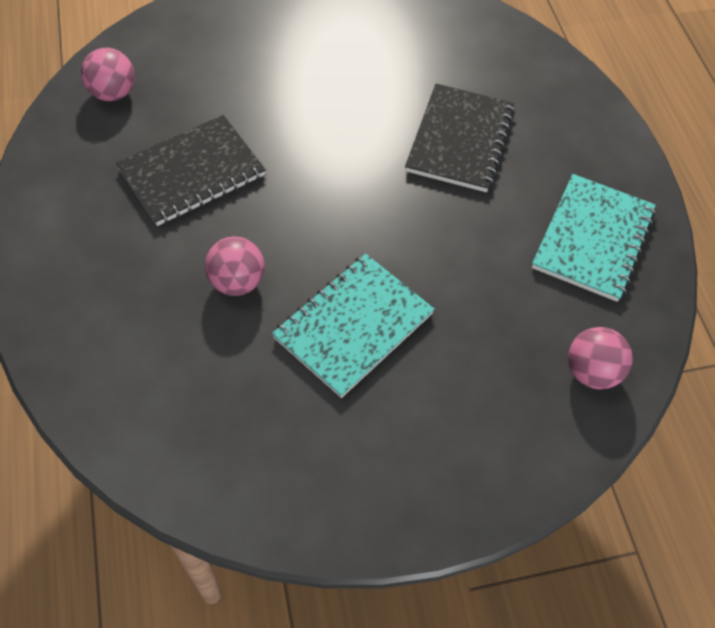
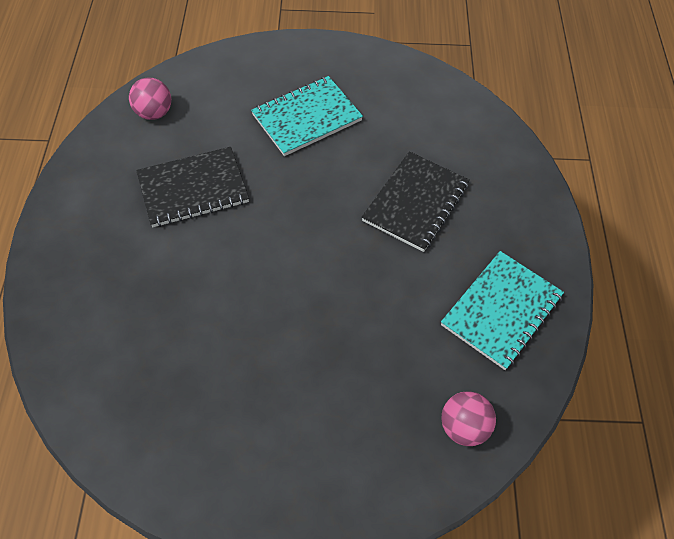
camera: 15 degrees right, 0 degrees up
pink ball [205,237,265,296] -> none
turquoise notebook [272,254,435,398] -> turquoise notebook moved to [251,76,363,156]

